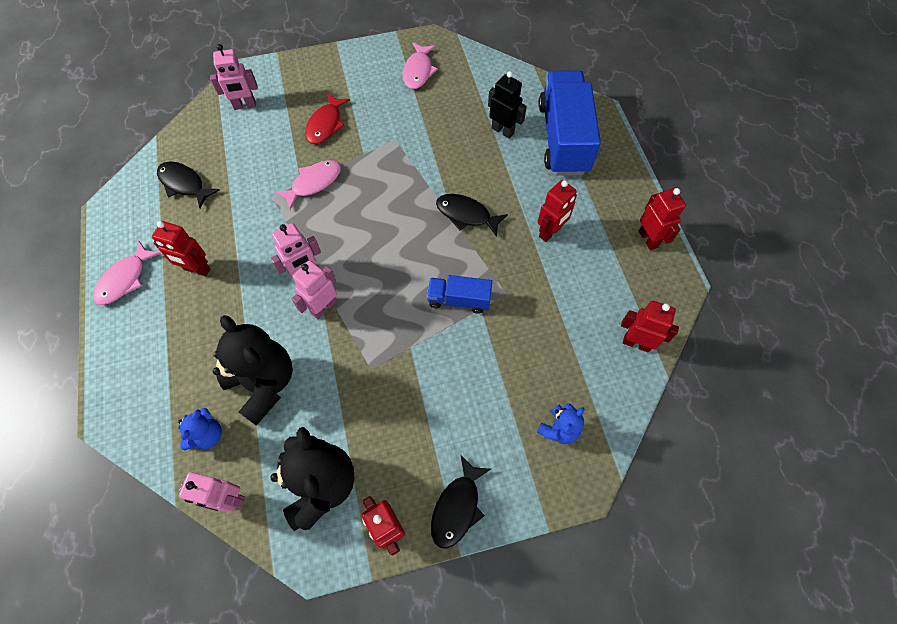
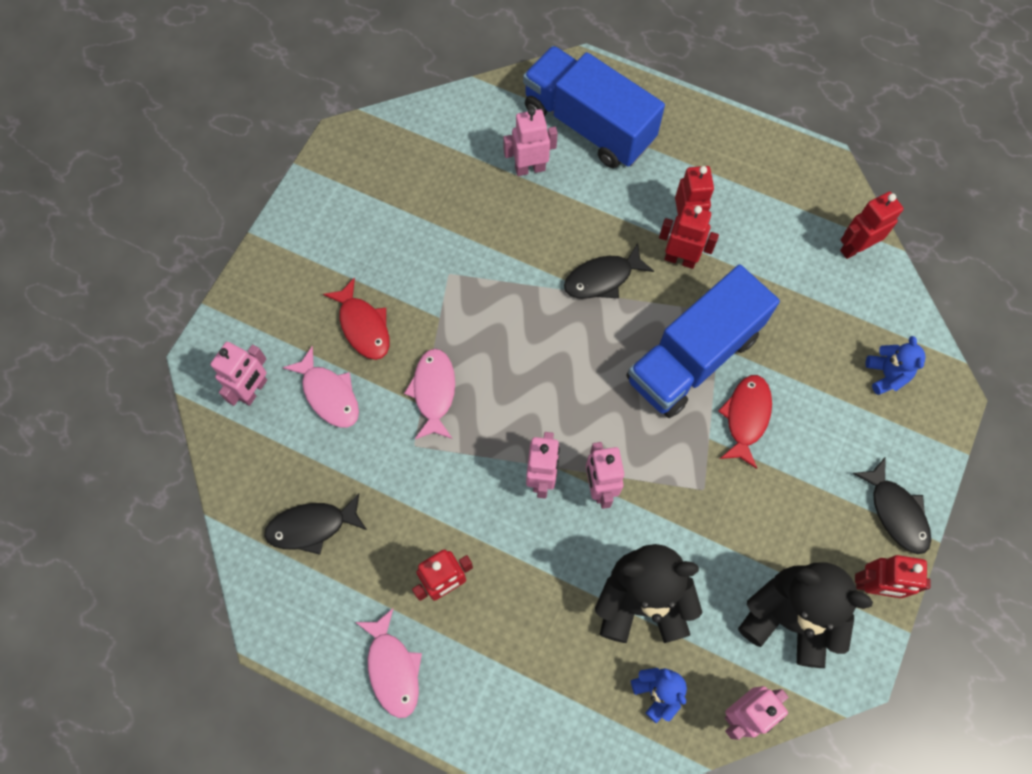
camera: 50 degrees left, 5 degrees up
pink fish [402,43,438,89] -> pink fish moved to [283,346,359,428]
blue truck [427,275,492,314] -> blue truck [627,265,780,418], size x1.97
black robot [488,71,527,139] -> pink robot [503,108,558,176]
red robot [639,188,686,250] -> red robot moved to [659,204,719,269]
none -> red fish [718,375,772,469]

